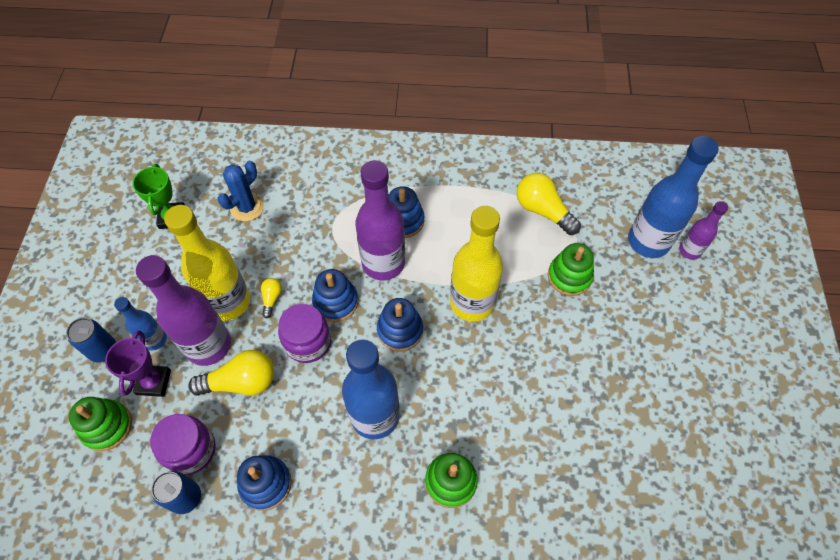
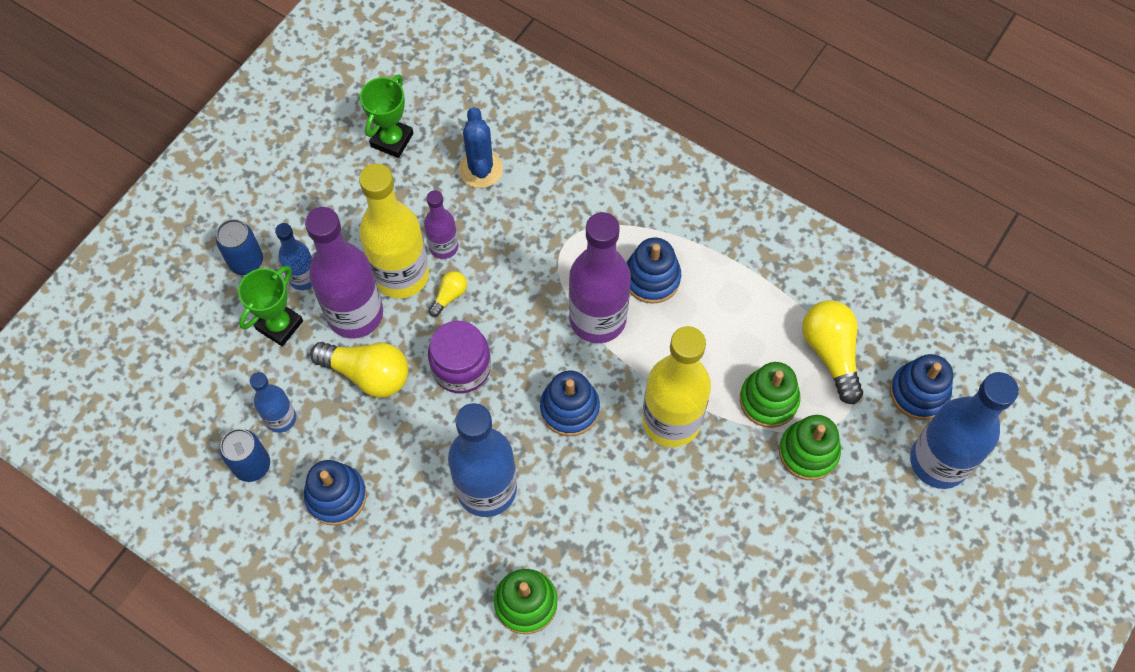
camera: 30 degrees right, 5 degrees up
green stacking toy [69,397,132,451] -> green stacking toy moved to [740,362,801,428]
purple trophy [105,330,171,397] -> green trophy [238,266,303,346]
purple jar [150,414,216,475] -> blue bottle [250,372,296,433]
blue cactus [218,161,264,221] -> blue cactus turned 75 degrees counterclockwise [459,107,503,188]
blue stacking toy [312,269,358,322] -> blue stacking toy moved to [890,354,953,420]
purple bottle [679,201,728,260] -> purple bottle moved to [424,190,458,259]

